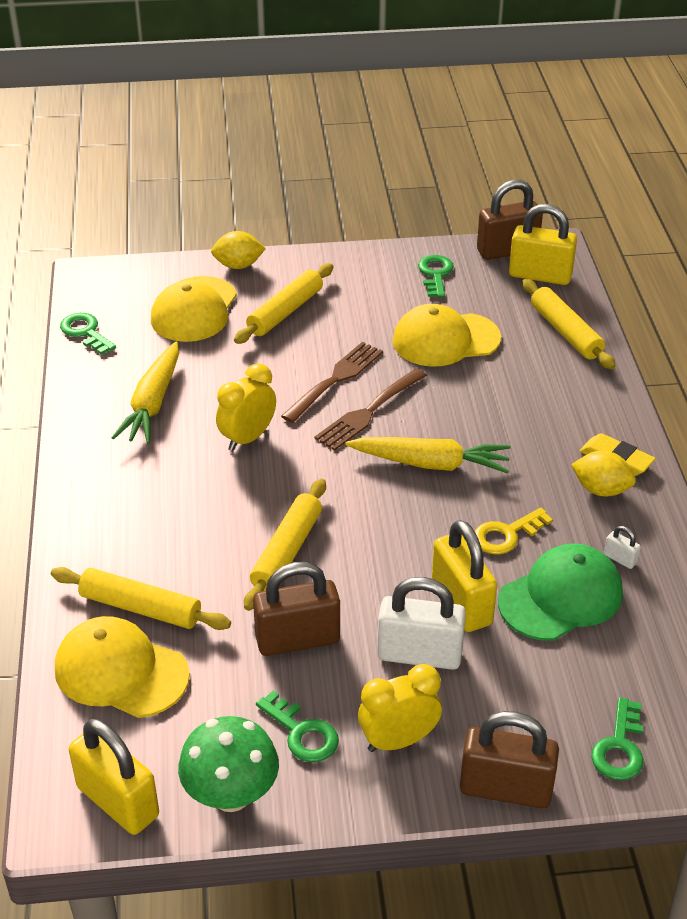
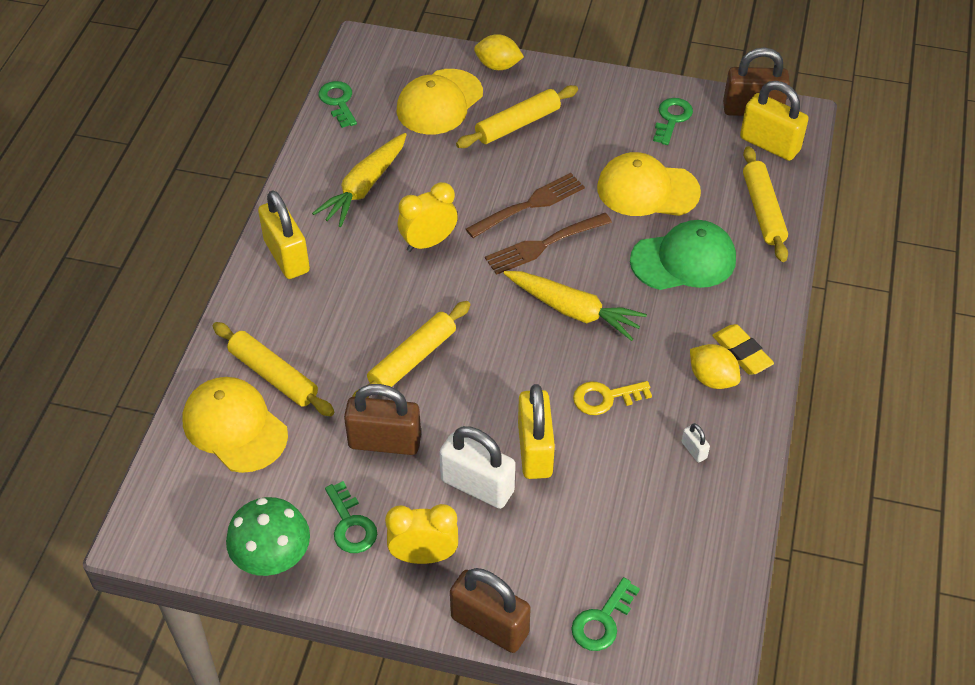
camera: 20 degrees right, 10 degrees up
yellow padlock [69,719,159,835] -> yellow padlock moved to [258,190,310,279]
green cap [498,543,623,641] -> green cap moved to [630,220,736,290]

